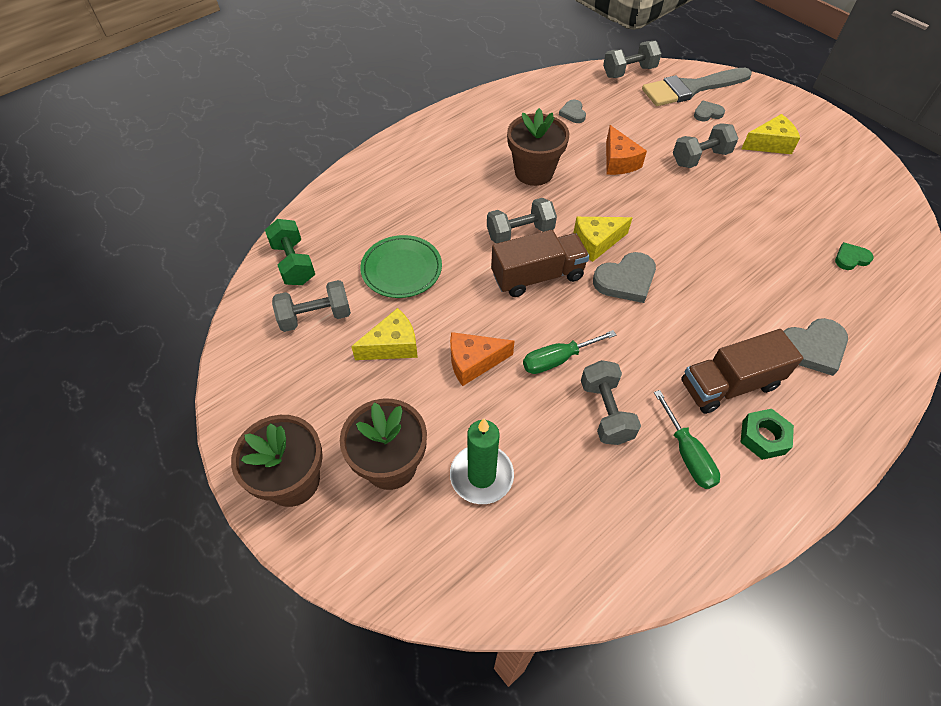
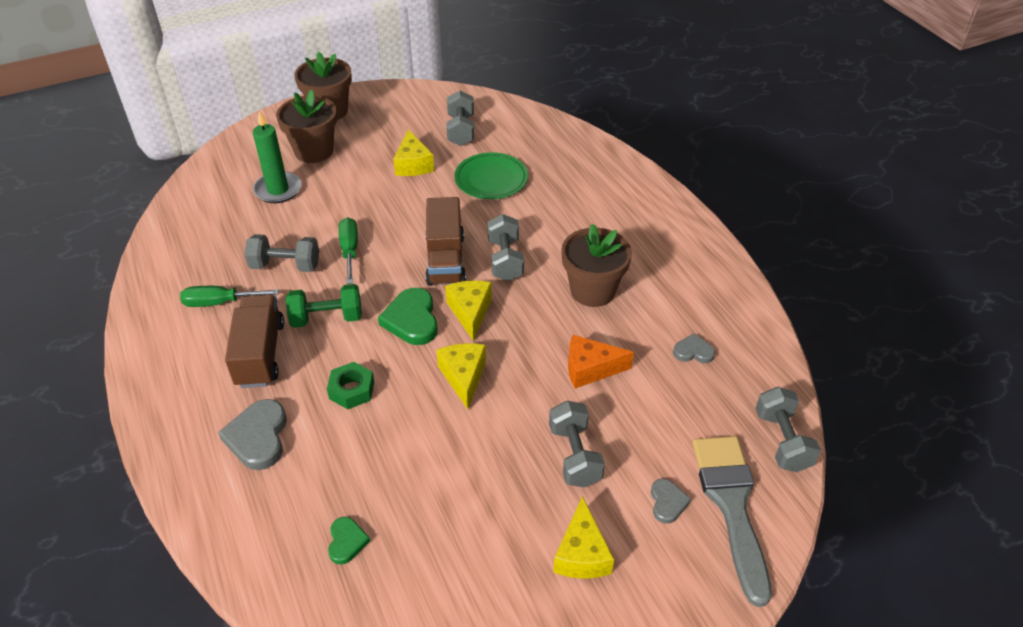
camera: 105 degrees right, 10 degrees down
green dumbbell [265,219,315,285] -> green dumbbell moved to [286,284,362,328]
orange cheese [450,332,514,386] -> none
grey heart [593,252,656,303] -> green heart [378,288,438,345]
green nut [740,409,794,460] -> green nut moved to [327,362,374,409]
none -> yellow cheese [436,343,486,409]

